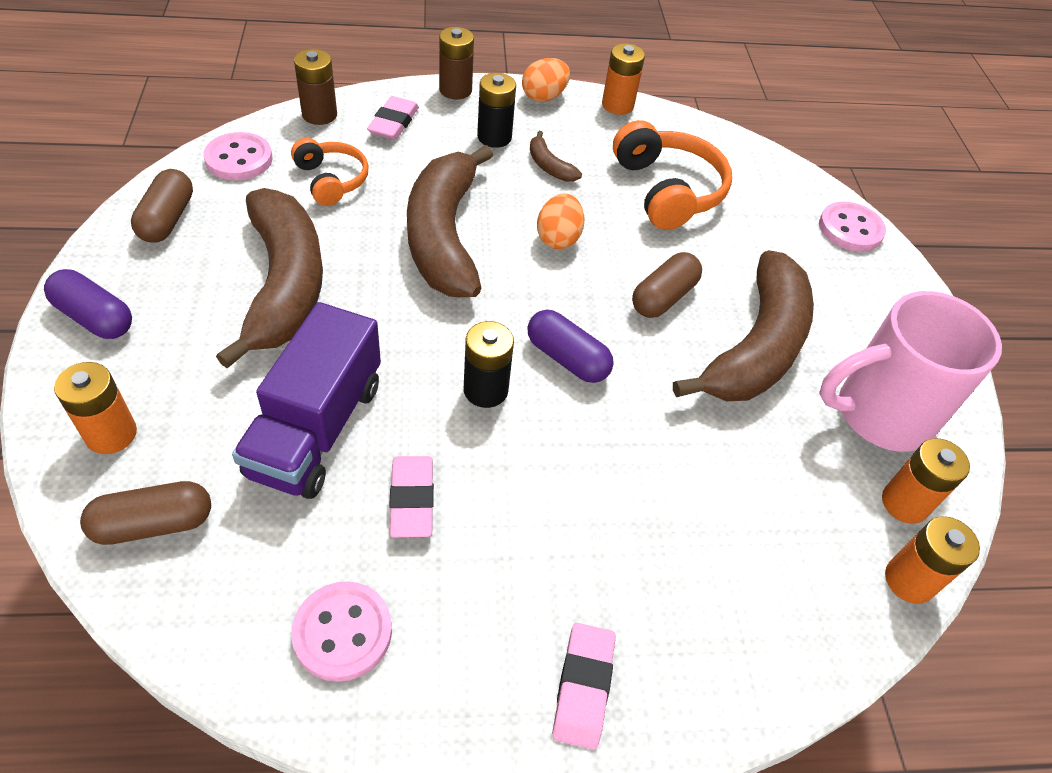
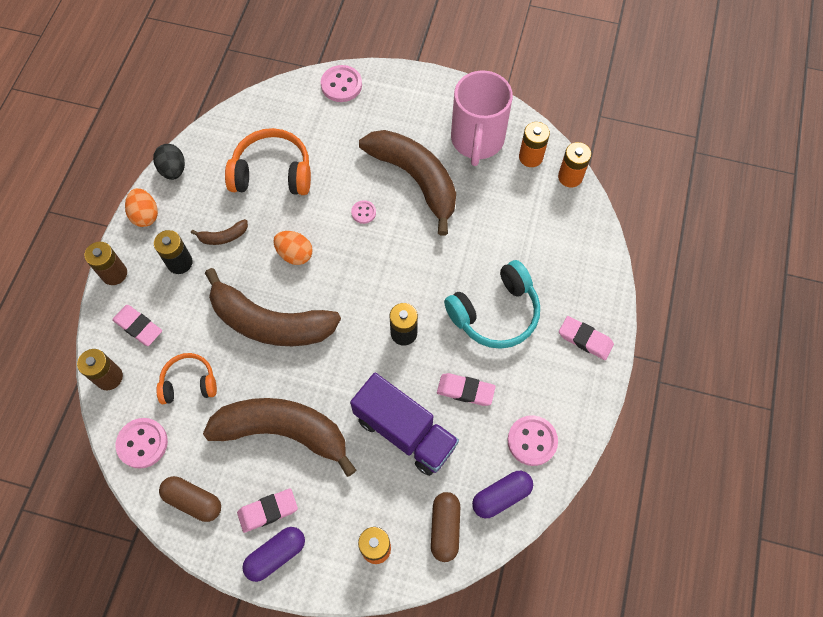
camera: 65 degrees left, 15 degrees up
purple capsule [527,310,614,383] -> purple capsule moved to [472,471,533,518]
orange battery [602,43,645,115] -> black egg [153,144,185,180]
brown capsule [632,252,702,318] -> pink button [351,200,376,224]
none -> pink eraser [237,489,298,533]
none -> turquoise headphones [444,260,540,349]

